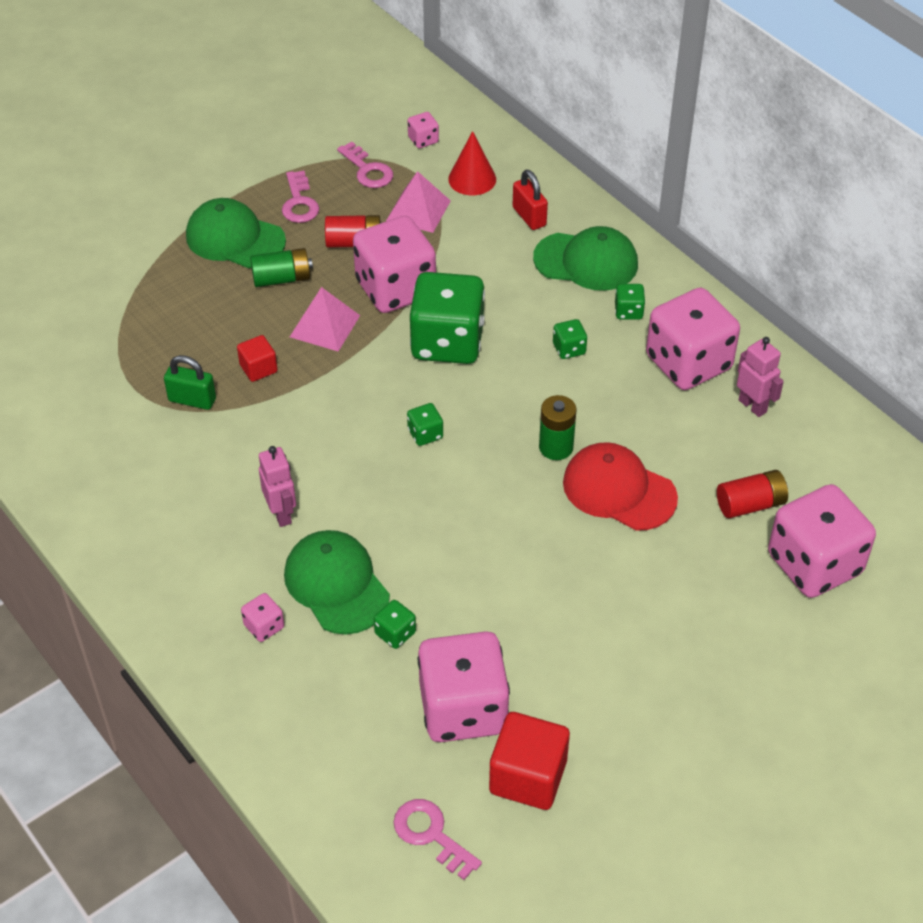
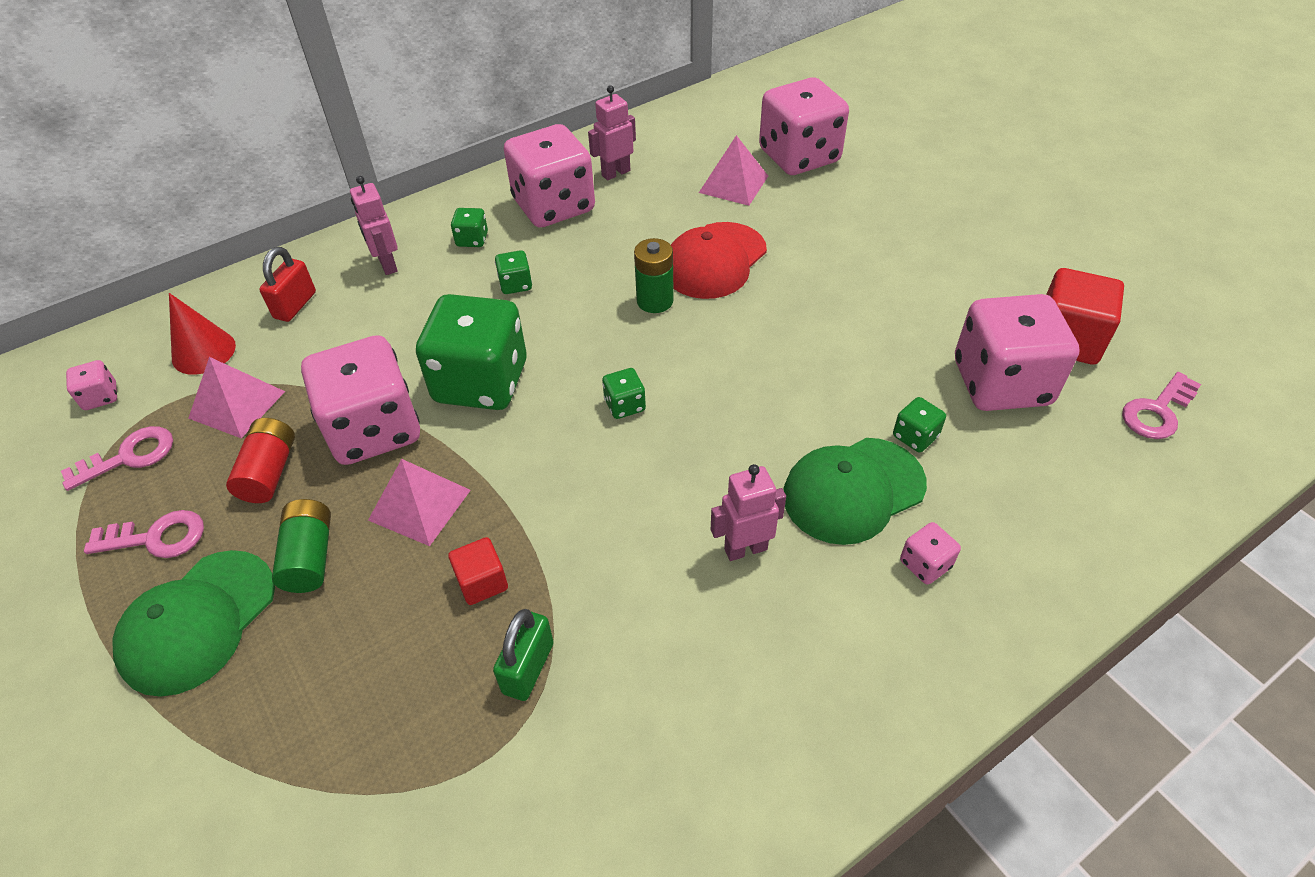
camera: 85 degrees left, 0 degrees up
red padlock [513,170,548,230] -> red padlock turned 45 degrees counterclockwise [259,247,316,322]
green cap [533,226,638,291] -> pink robot [350,176,398,275]
red battery [717,470,788,518] -> pink pyramid [699,135,768,206]

